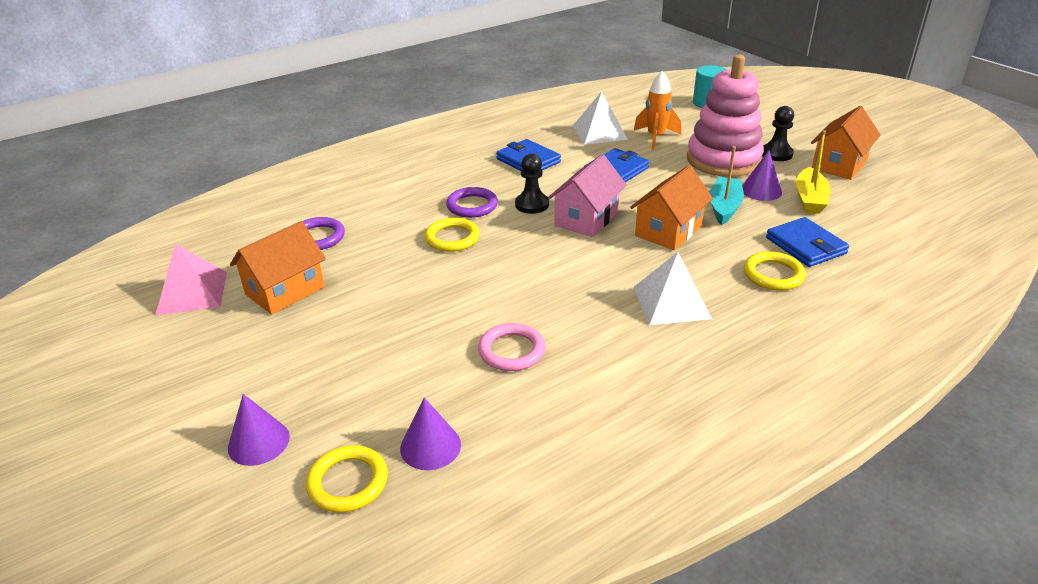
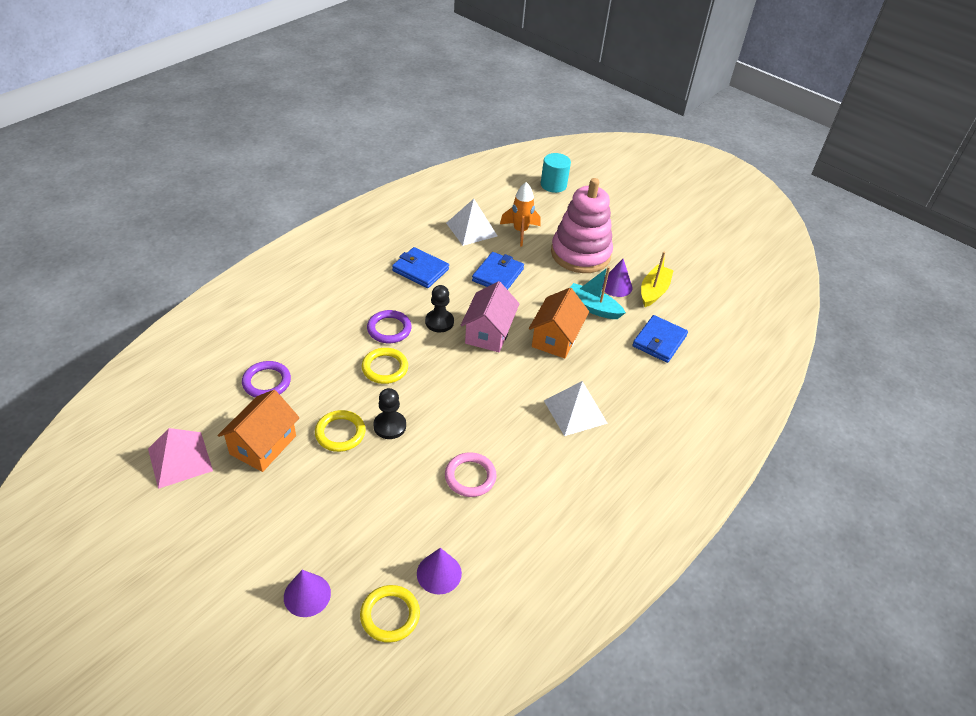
camera: 20 degrees left, 10 degrees up
turquoise boat [710,146,744,225] -> turquoise boat turned 60 degrees counterclockwise [570,266,626,319]
yellow ring [744,251,806,291] -> yellow ring moved to [315,410,366,452]
black pawn [762,106,794,161] -> black pawn moved to [373,388,406,439]
blue wallet [766,217,849,267] -> blue wallet turned 75 degrees clockwise [632,315,688,363]
yellow boat [796,130,831,214] -> yellow boat turned 150 degrees counterclockwise [641,251,674,307]
orange house [811,106,881,180] -> none

